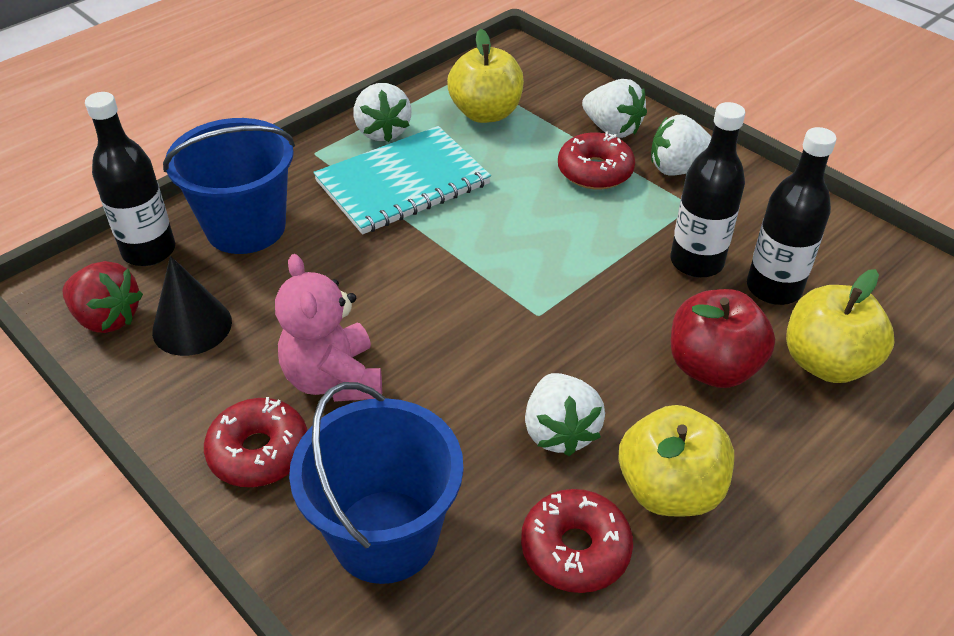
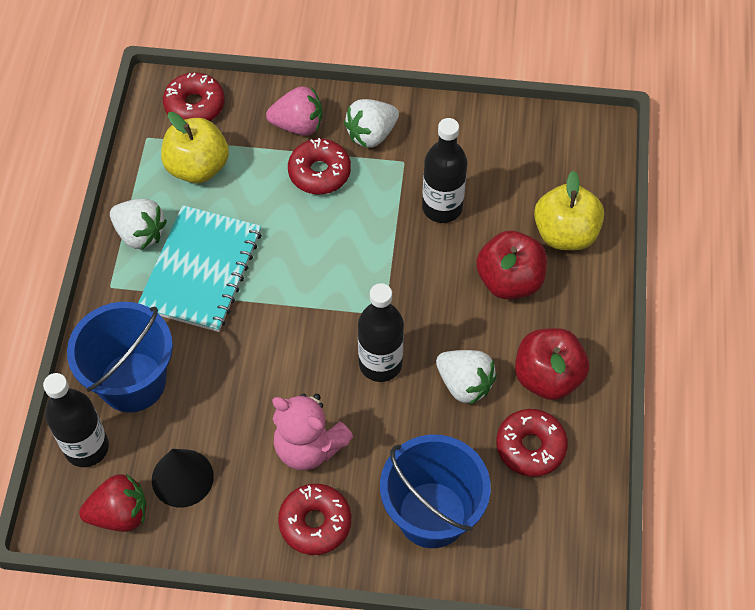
camera: 40 degrees left, 15 degrees up
white strawberry [582,79,647,138] -> pink strawberry [266,86,323,136]
yellow apple [618,405,734,516] -> red apple [515,328,589,400]
black bottle [747,127,836,305] -> black bottle moved to [358,283,404,382]
none -> red donut [163,72,225,121]

